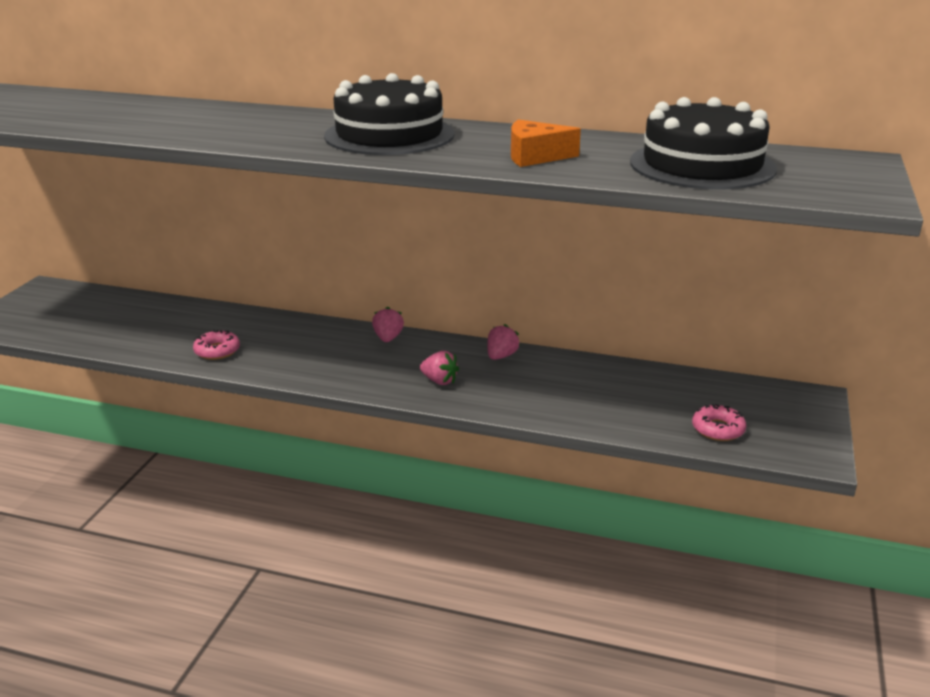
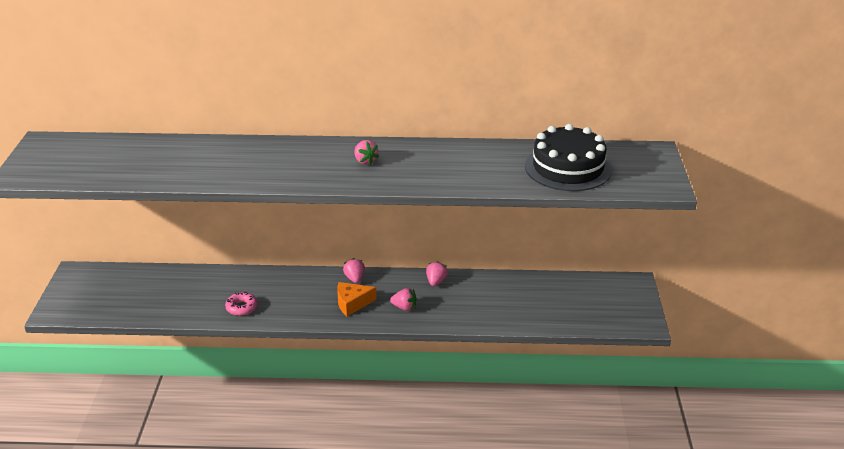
camera: 15 degrees left, 5 degrees up
black cake [324,73,455,155] -> pink strawberry [354,140,379,165]
orange cheese [511,119,581,167] -> orange cheese moved to [337,282,377,316]
pink donut [692,404,746,441] -> none

